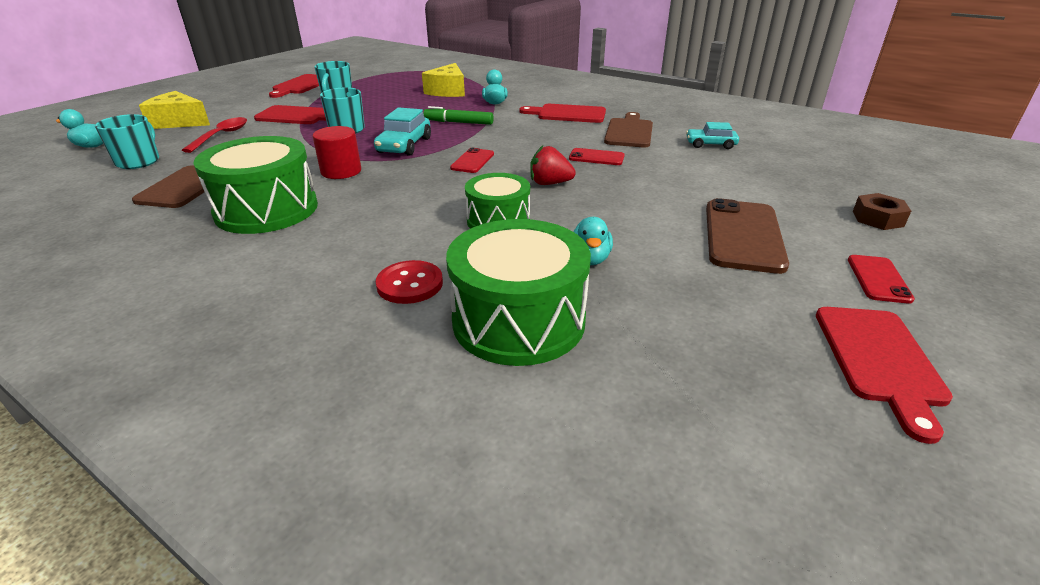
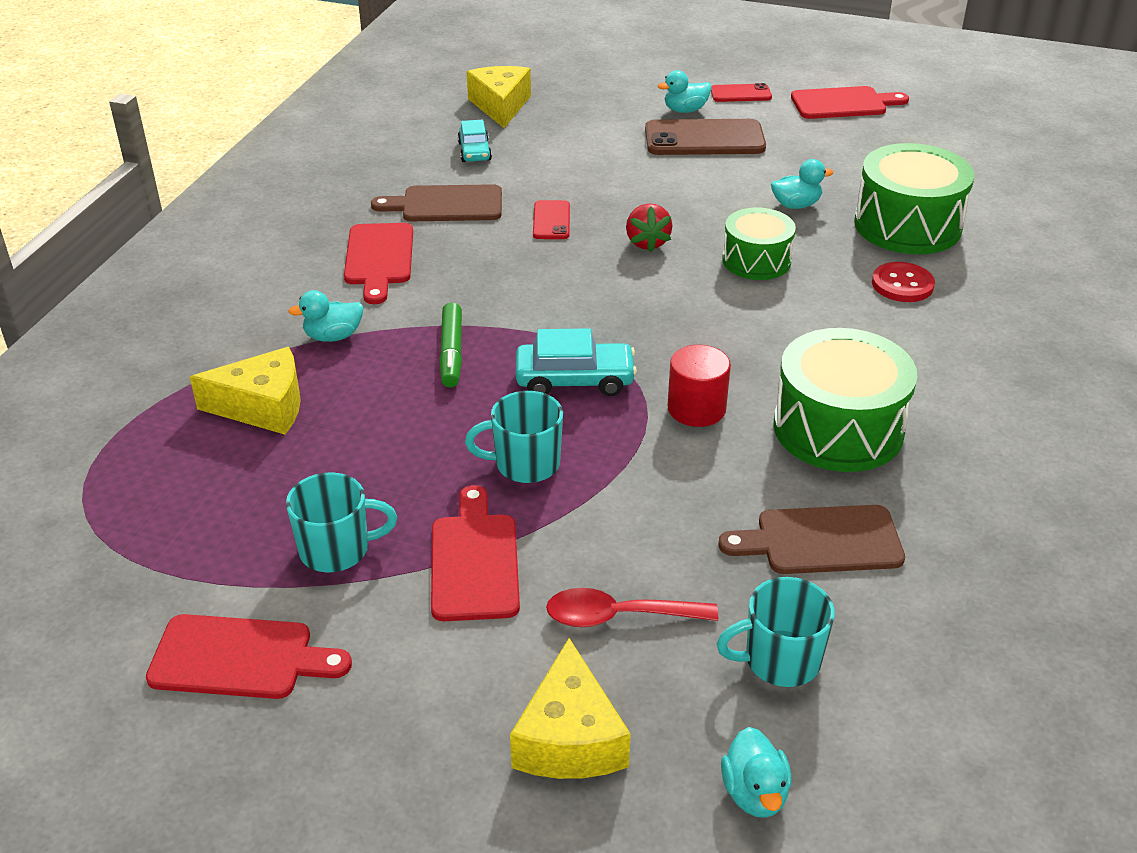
camera: 105 degrees left, 5 degrees up
red phone [450,148,494,173] -> none
brown nut [853,193,911,230] -> none
none -> yellow cheese [467,66,531,128]
none -> turquoise duck [658,70,711,113]

